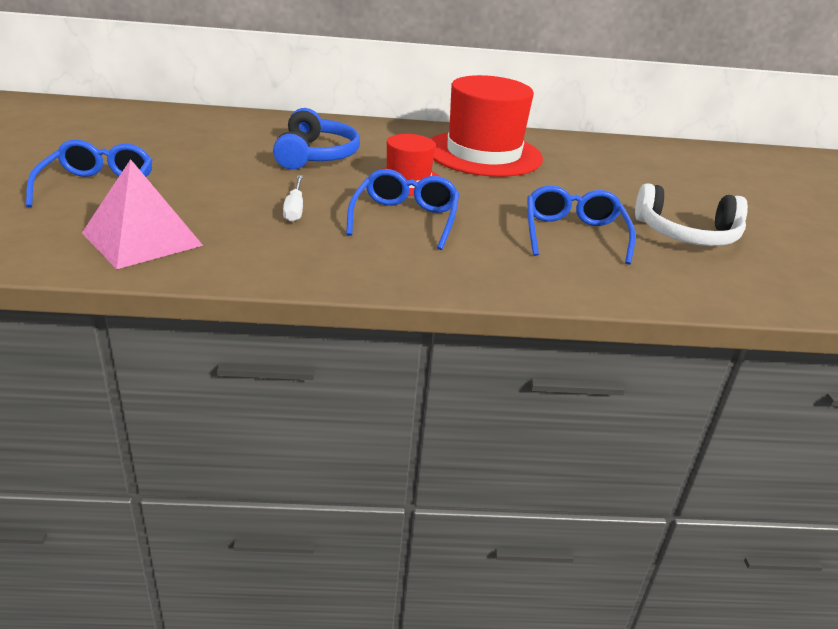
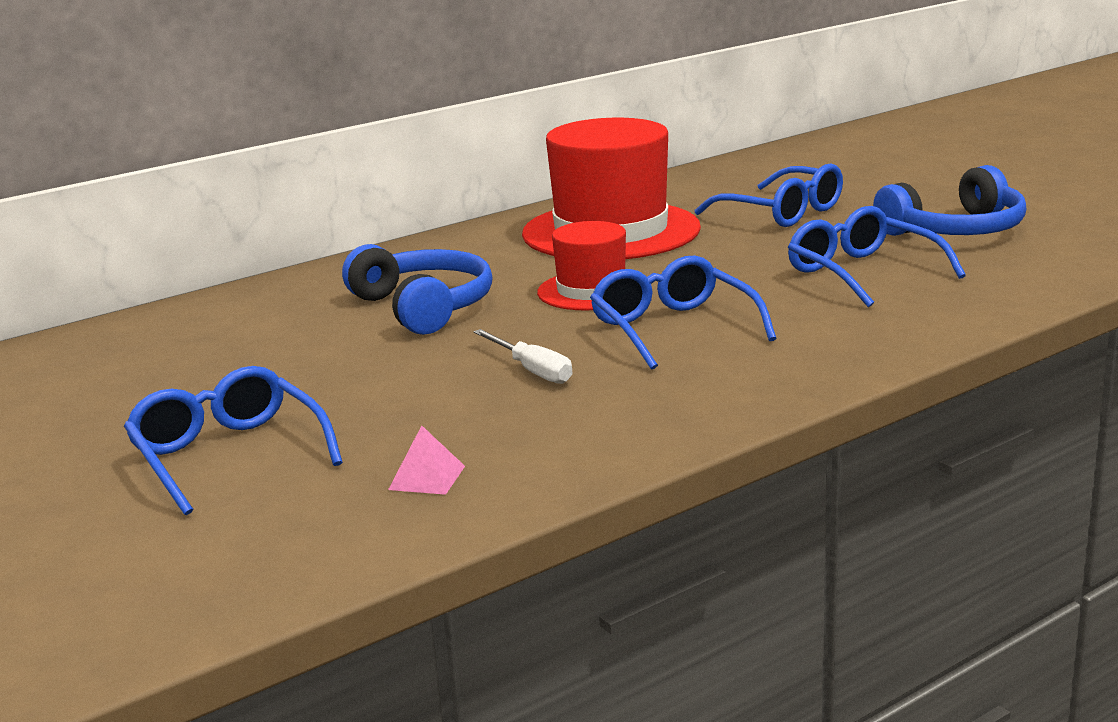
camera: 30 degrees left, 10 degrees down
pink pyramid [82,159,203,269] -> pink pyramid [388,425,465,495], size x0.42
white headphones [635,183,748,246] -> blue headphones [873,165,1026,236]
none -> blue glasses [695,163,843,227]

